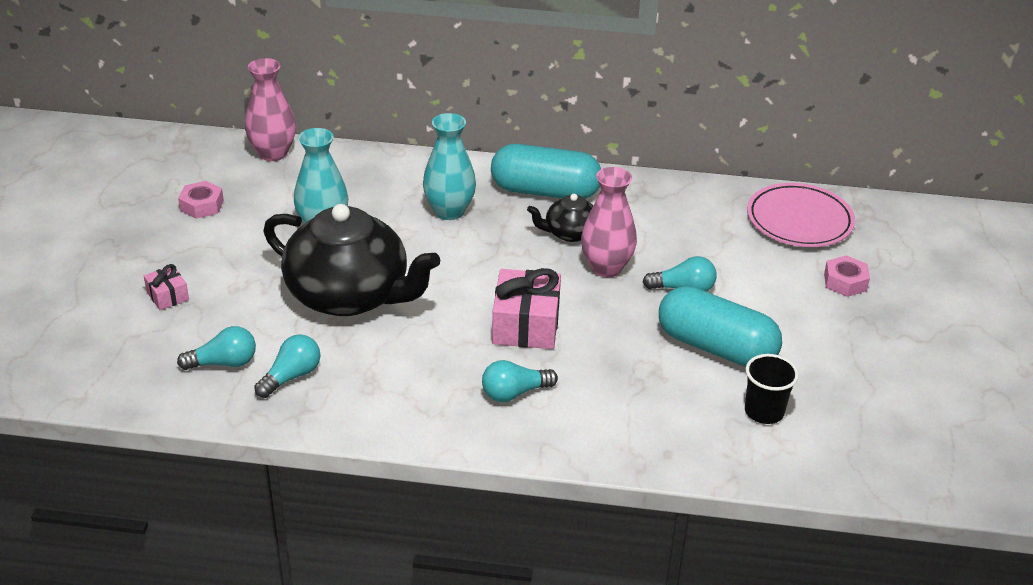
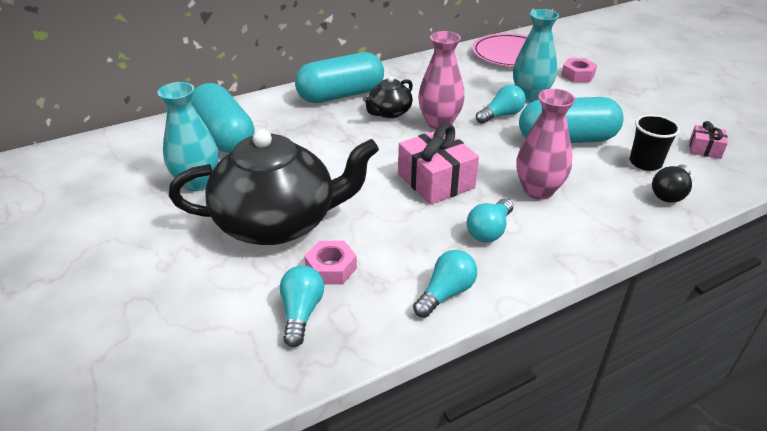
camera: 35 degrees left, 0 degrees up
pink gift [144,264,189,310] -> pink gift moved to [689,121,728,159]
turquoise light bulb [177,326,256,370] -> turquoise light bulb moved to [413,250,477,318]
pink nut [178,181,224,219] -> pink nut moved to [304,241,357,285]
pink vase [245,58,296,161] -> pink vase moved to [516,89,576,200]
turquoise vase [423,113,476,220] -> turquoise vase moved to [513,9,559,102]
none -> turquoise capsule [191,83,254,153]
none -> black light bulb [652,165,692,203]

